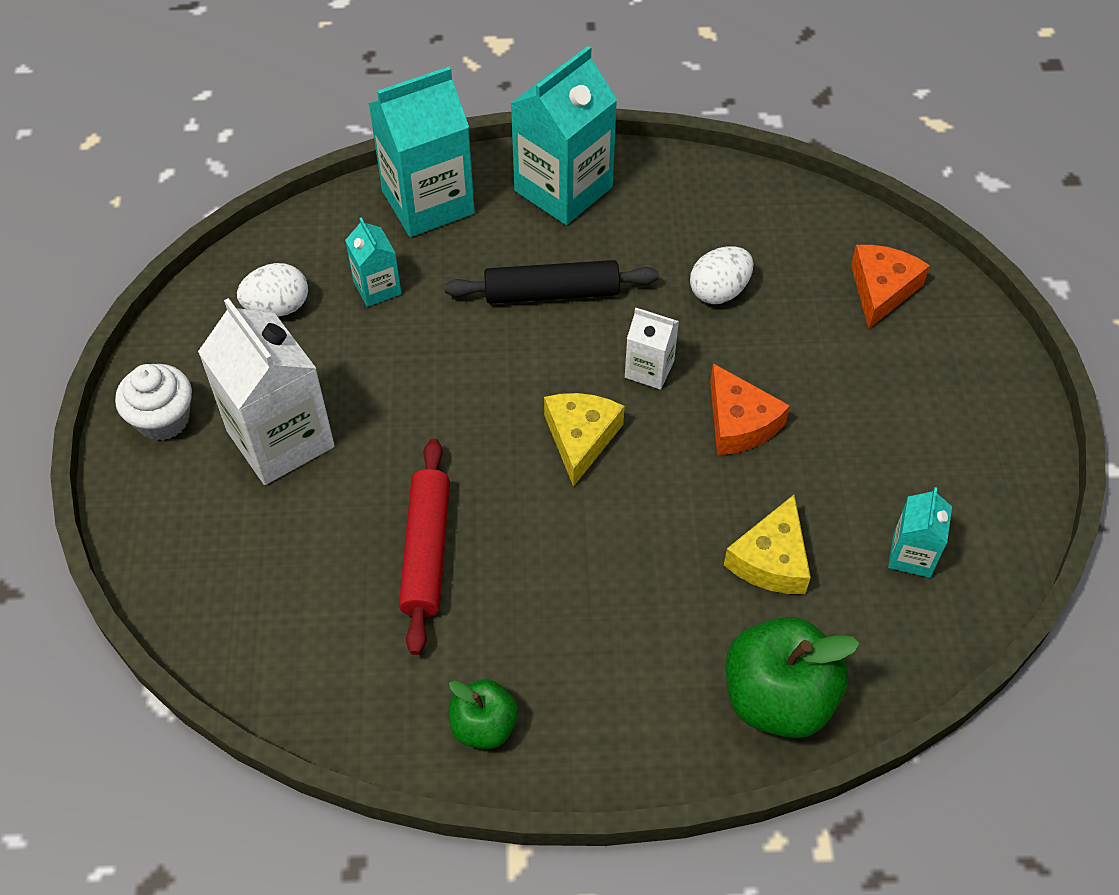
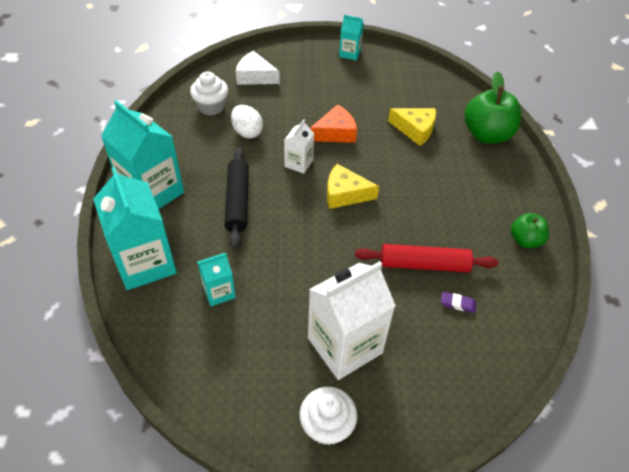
camera: 90 degrees left, 5 degrees down
white egg [237,263,308,317] -> none
orange cheese [851,245,930,329] -> white cheese [236,51,280,85]
turquoise carton [888,487,952,578] -> turquoise carton moved to [339,15,364,60]
none -> white cupcake [190,71,228,116]
none -> purple eraser [441,292,477,313]

